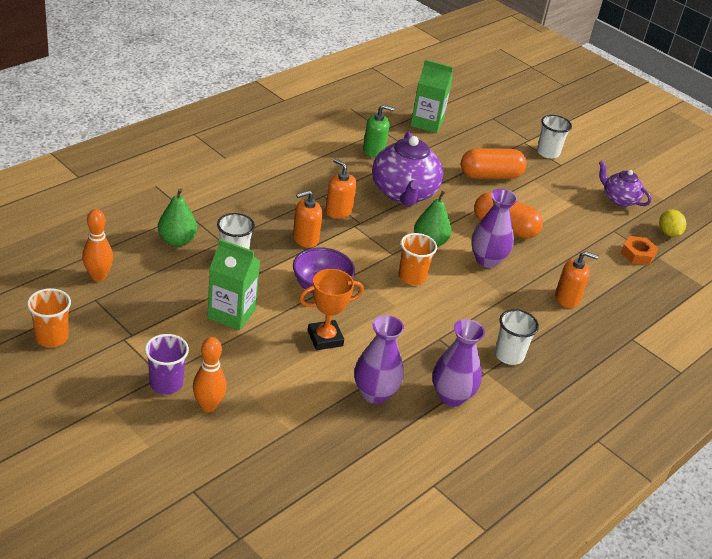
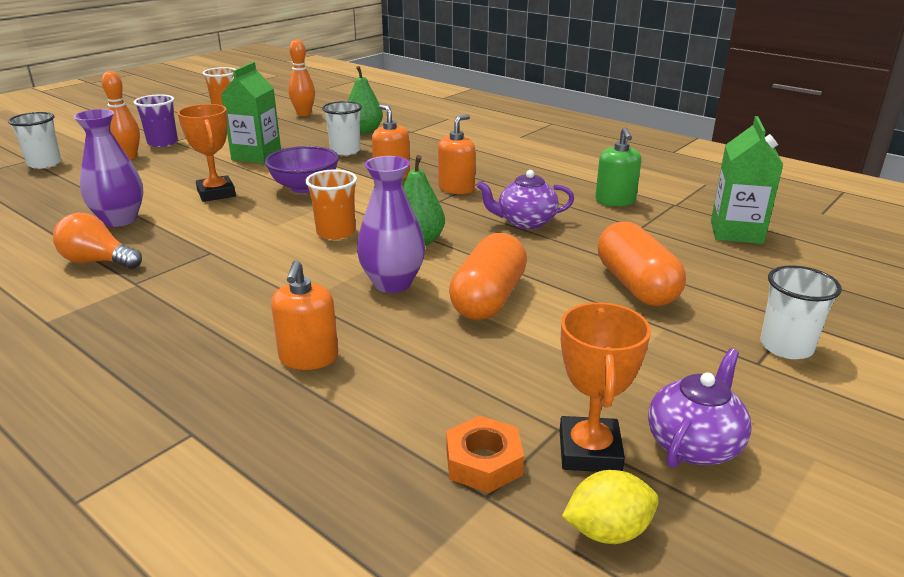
camera: 90 degrees right, 10 degrees down
purple teapot [372,132,443,206] -> purple teapot [477,170,574,229], size x0.57
purple vase [433,319,485,407] -> orange light bulb [53,213,142,269]
white cup [495,309,539,365] -> white cup moved to [8,112,61,169]
none -> orange trophy [560,302,651,472]

